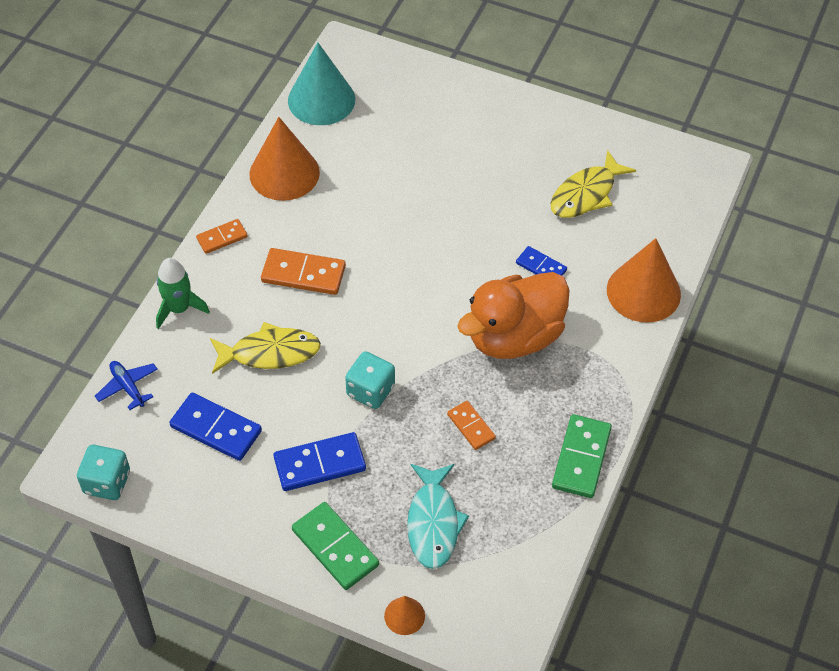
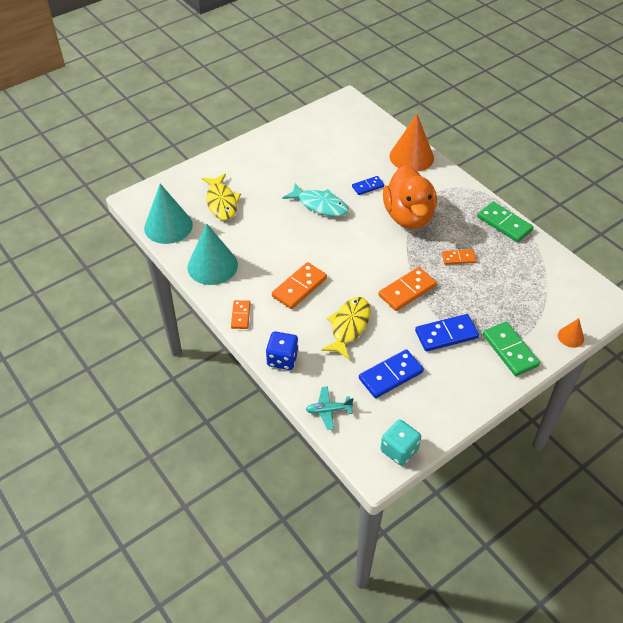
camera: 60 degrees left, 5 degrees down
blue plane [95,361,158,410] -> turquoise plane [305,386,354,430]
green rocket [156,258,210,329] -> blue dice [266,332,299,370]
orange cone [249,117,320,201] -> turquoise cone [187,223,238,285]
blue domino [273,432,366,491] -> blue domino turned 60 degrees clockwise [415,314,479,351]
green domino [292,502,379,590] -> green domino turned 75 degrees clockwise [483,322,540,376]
turquoise dice [345,351,395,409] -> orange domino [379,267,437,311]
turquoise fish [407,464,469,569] -> turquoise fish moved to [282,183,349,217]
yellow fish [551,150,636,218] -> yellow fish moved to [202,174,241,220]

